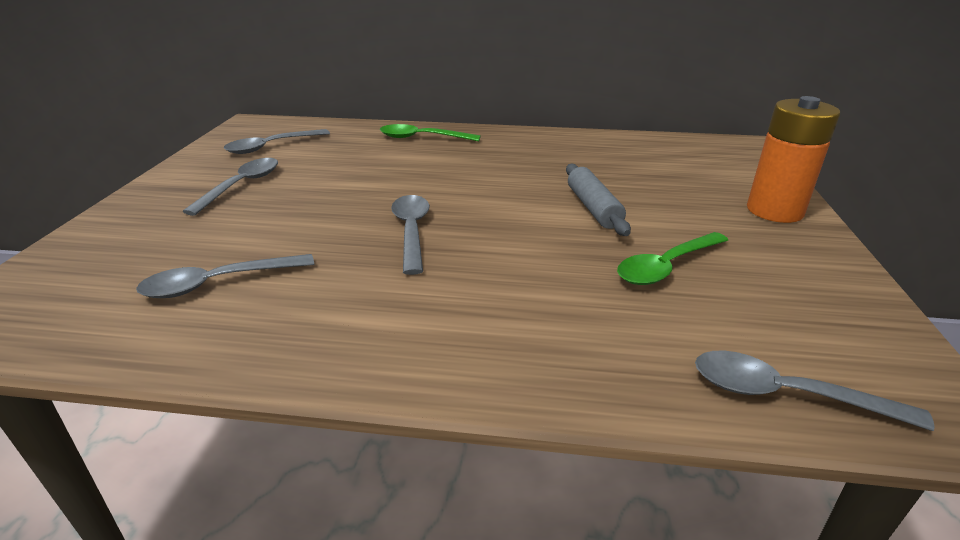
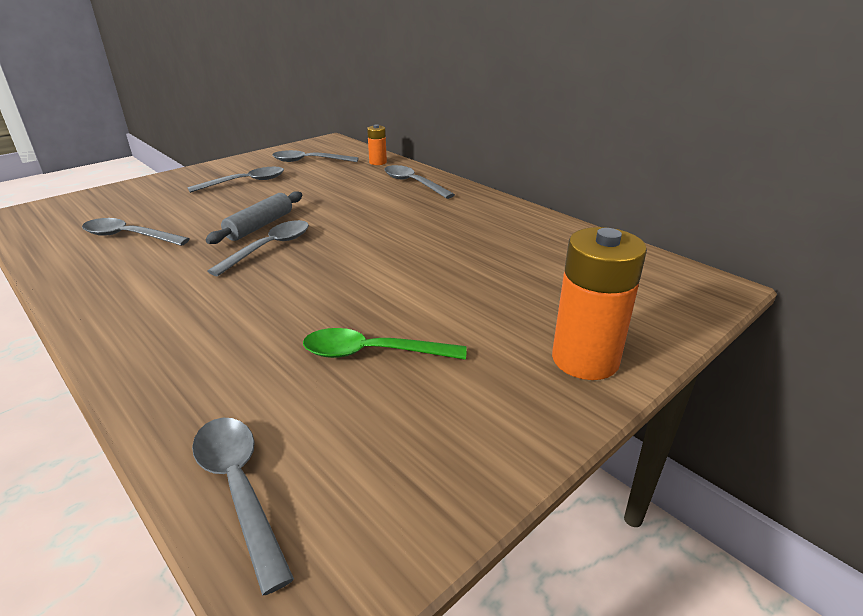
camera: 40 degrees right, 0 degrees up
green spoon [380,124,481,141] -> grey spoon [384,165,455,199]
grey rolling pin [566,164,631,236] -> grey rolling pin moved to [206,191,302,244]
none -> orange battery [367,124,387,165]

